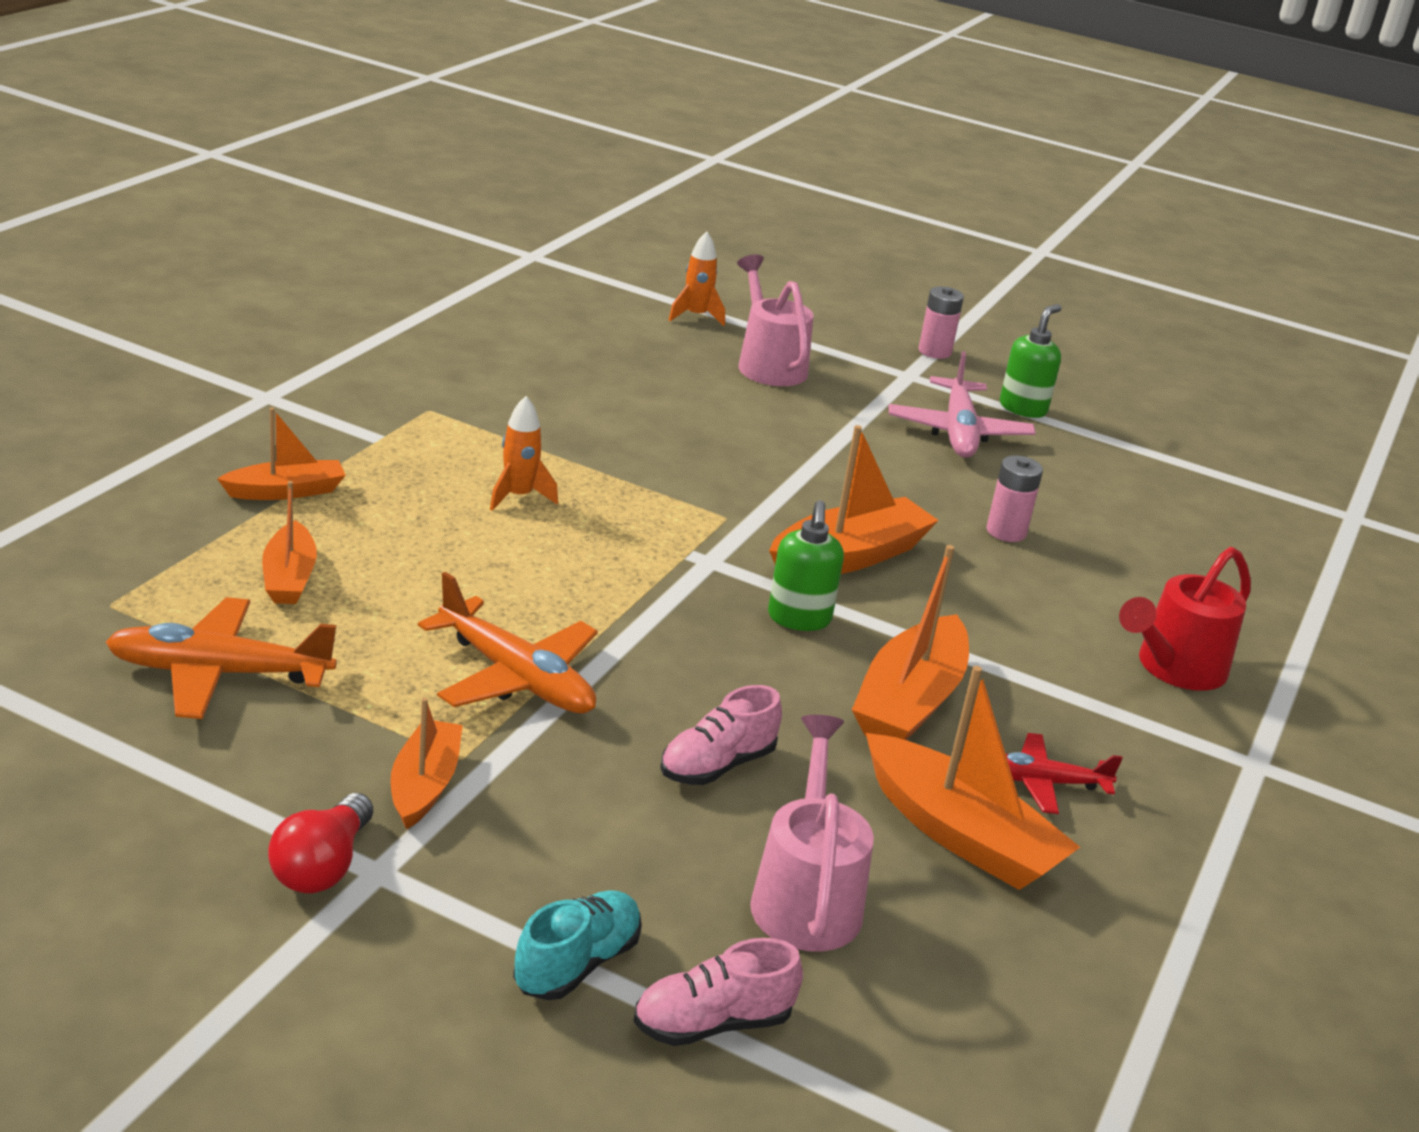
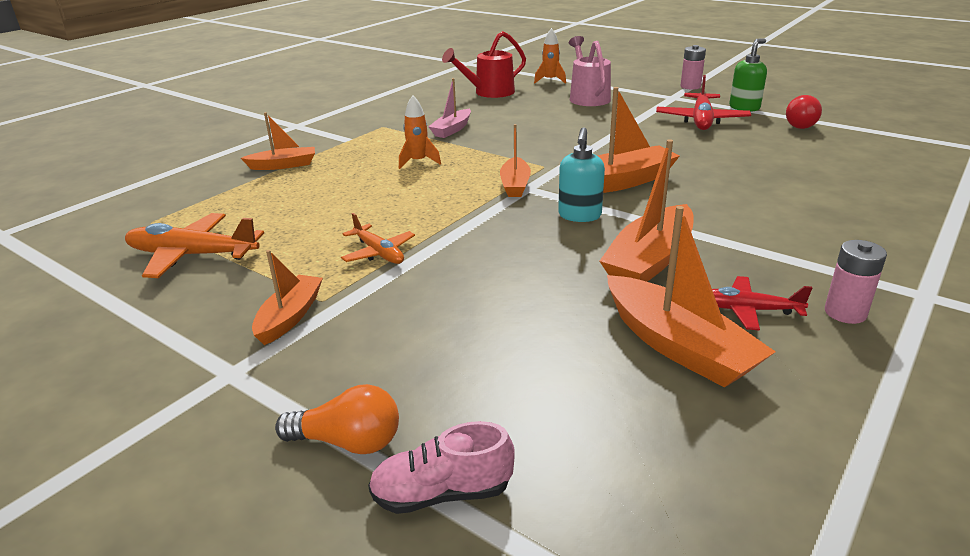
camera: 15 degrees right, 0 degrees up
orange boat [262,481,317,604] -> orange boat moved to [500,124,531,197]
red light bulb [268,793,373,894] -> red light bulb moved to [786,95,822,129]
orange plane [418,572,598,714] -> orange plane [341,213,415,264], size x0.62
turquoise shoe [513,890,642,1000] -> orange light bulb [275,384,399,454]
pink shoe [660,685,782,785] -> none
pink watering can [750,715,874,952] -> none
green soap dispenser [768,500,844,631] -> turquoise soap dispenser [558,127,605,222]
pink plane [888,351,1036,458] -> red plane [656,75,751,130]
pink battery [986,455,1043,542] -> pink battery moved to [825,240,887,324]
red watering can [1119,547,1251,691] -> red watering can moved to [442,31,526,98]
none -> pink boat [428,78,471,138]

